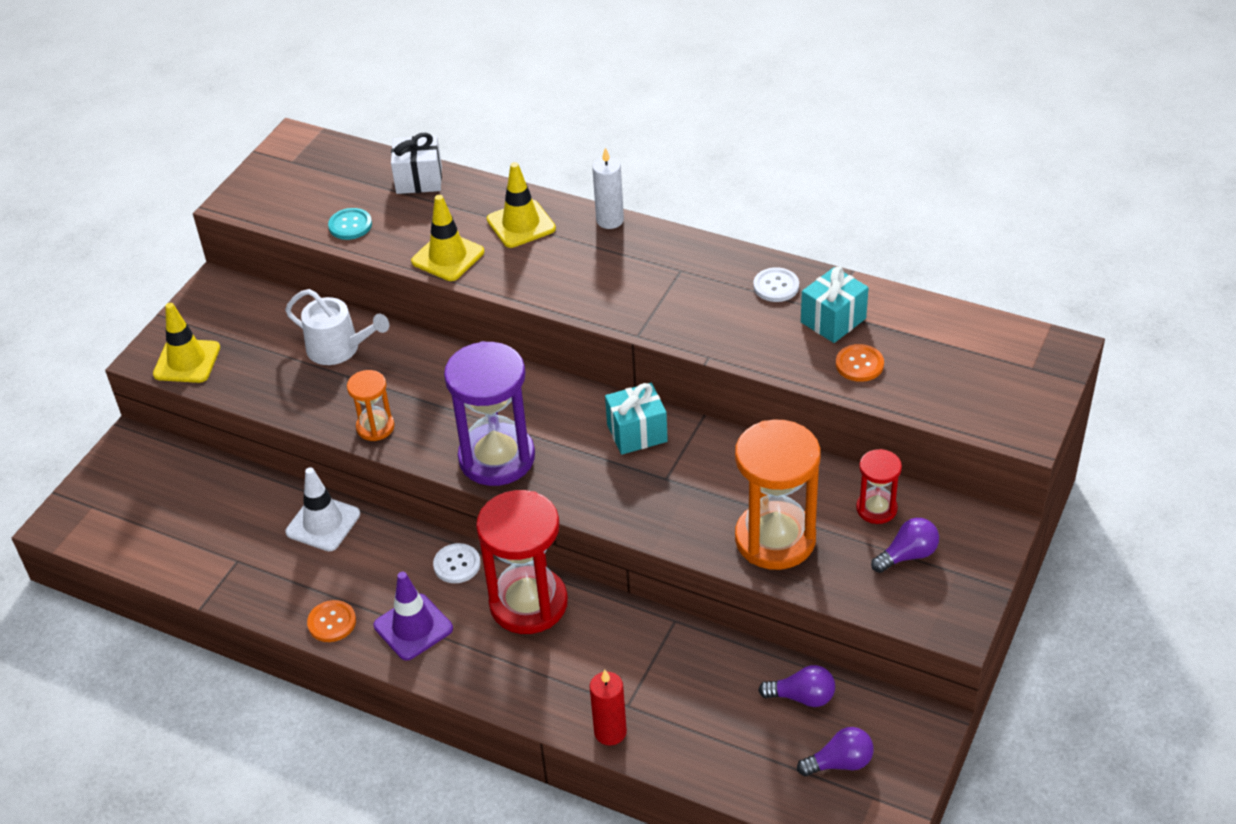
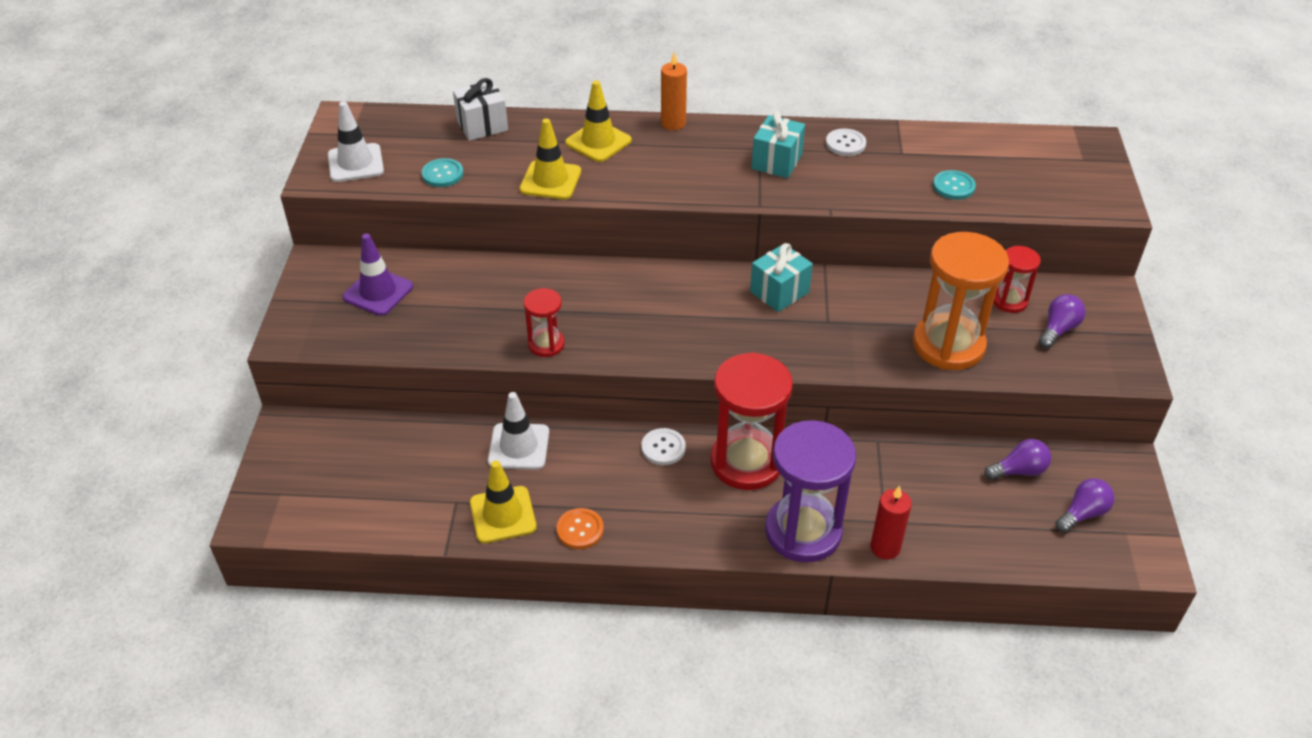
camera: 25 degrees left, 0 degrees up
yellow traffic cone [153,303,220,383] -> yellow traffic cone moved to [470,460,536,543]
white watering can [285,289,389,365] -> none
orange hourglass [347,370,395,441] -> red hourglass [524,288,565,357]
purple traffic cone [374,572,453,660] -> purple traffic cone moved to [342,233,413,316]
purple hourglass [444,341,535,486] -> purple hourglass moved to [765,420,856,562]
white candle [592,147,624,229] -> orange candle [661,52,687,130]
turquoise gift [801,267,869,343] -> turquoise gift moved to [751,112,805,178]
orange button [836,344,884,382] -> turquoise button [933,170,976,200]
none -> white traffic cone [328,101,384,182]

